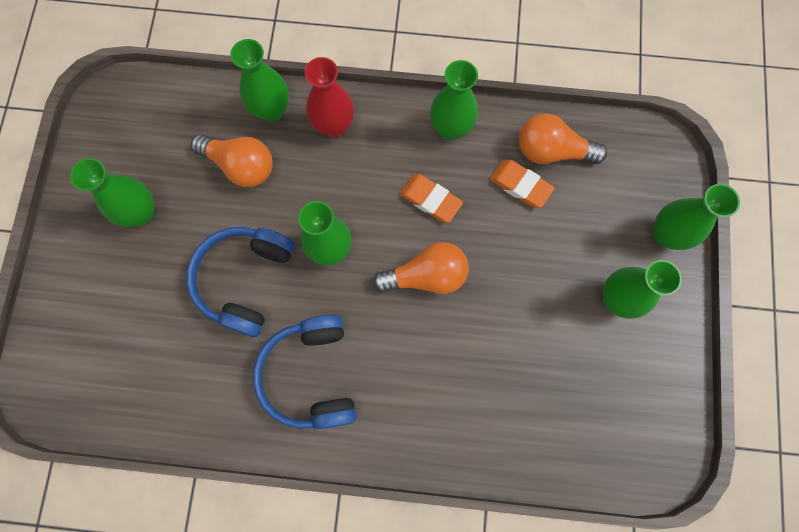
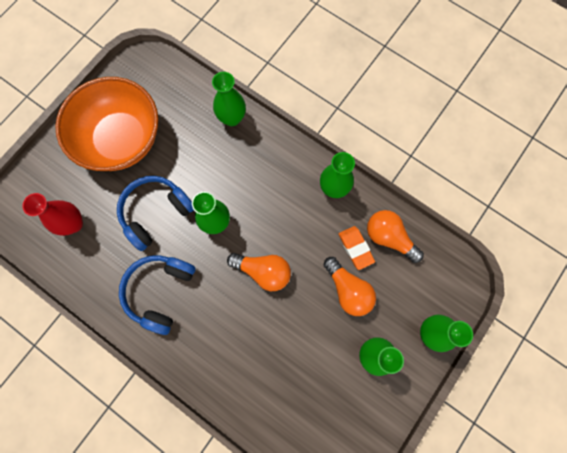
camera: 30 degrees right, 0 degrees up
green vase [70,158,155,227] -> orange bowl [55,77,158,171]
orange light bulb [191,134,273,187] -> orange light bulb moved to [324,257,376,316]
red vase [305,57,354,138] -> red vase moved to [22,193,83,236]
orange eraser [399,174,463,223] -> none

